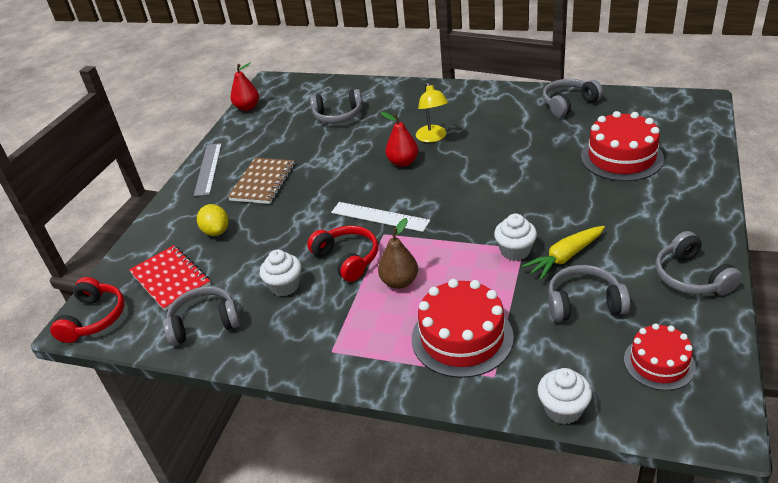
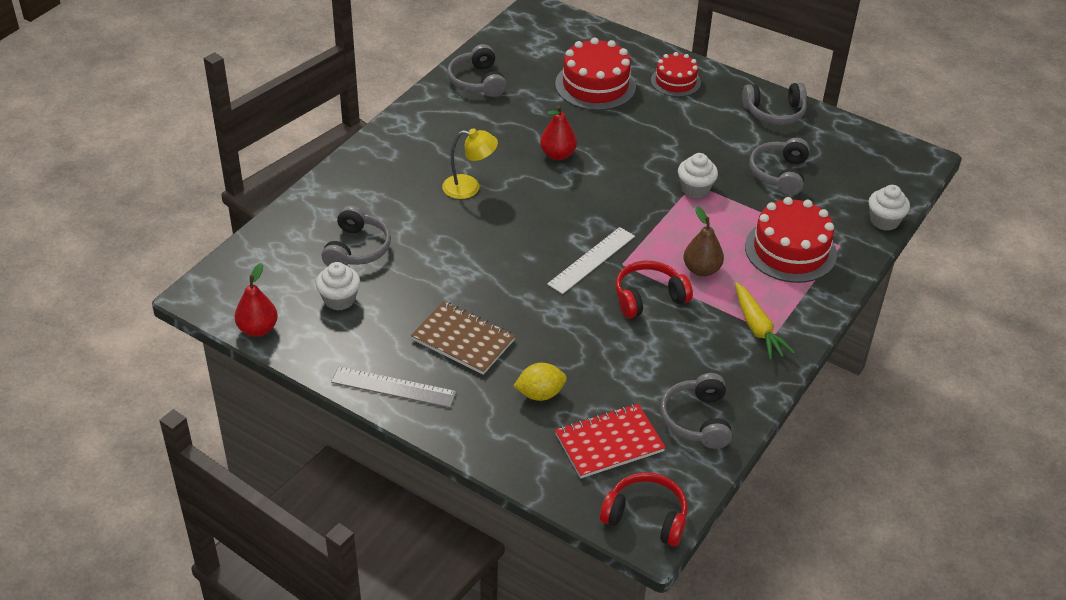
camera: 80 degrees left, 5 degrees up
white cupcake [260,250,301,296] -> white cupcake moved to [316,262,360,310]
red pear [381,112,418,167] -> red pear moved to [540,105,577,160]
yellow carrot [522,226,605,280] -> yellow carrot moved to [735,282,795,360]
red cake [624,323,696,391] -> red cake moved to [651,52,701,97]

